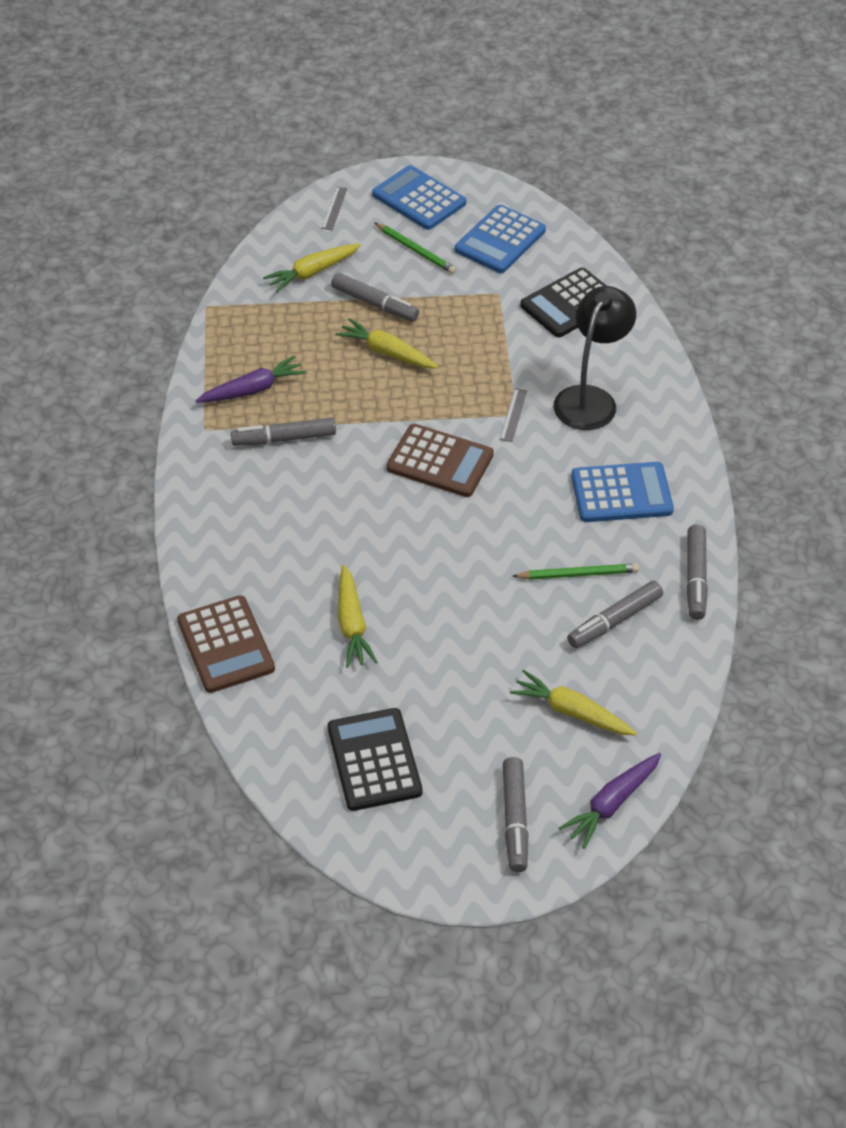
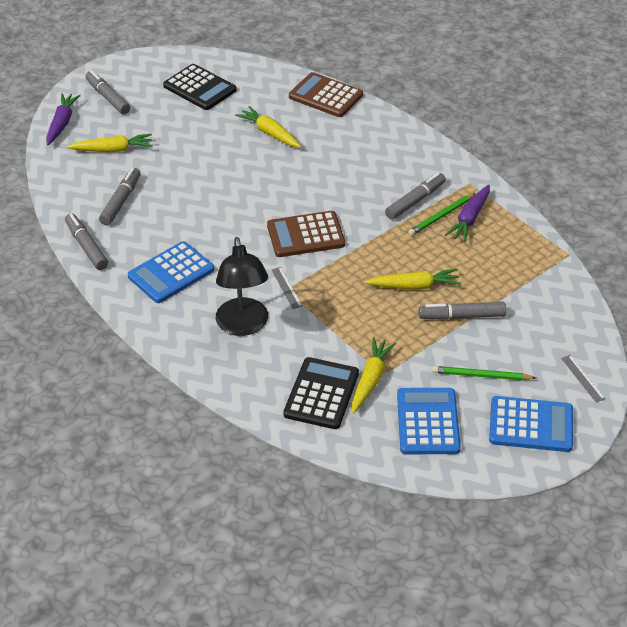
camera: 145 degrees right, 5 degrees down
yellow carrot [263,243,361,293] -> yellow carrot moved to [352,337,396,413]
green pencil [512,564,639,580] -> green pencil moved to [408,193,476,236]

